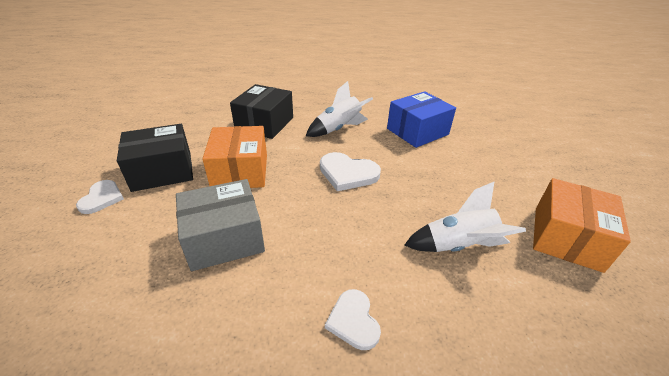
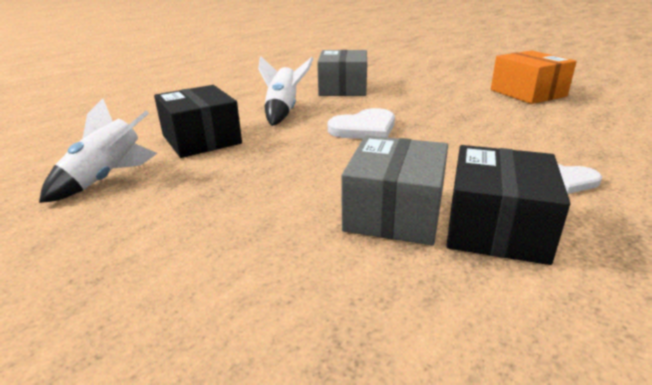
camera: 50 degrees left, 10 degrees down
white heart [76,180,124,214] -> none
black box [117,124,193,192] -> black box moved to [447,145,570,265]
orange box [202,126,267,188] -> none
blue box [387,91,456,148] -> grey box [317,50,367,96]
white rocket [404,181,526,252] -> white rocket moved to [39,99,158,203]

